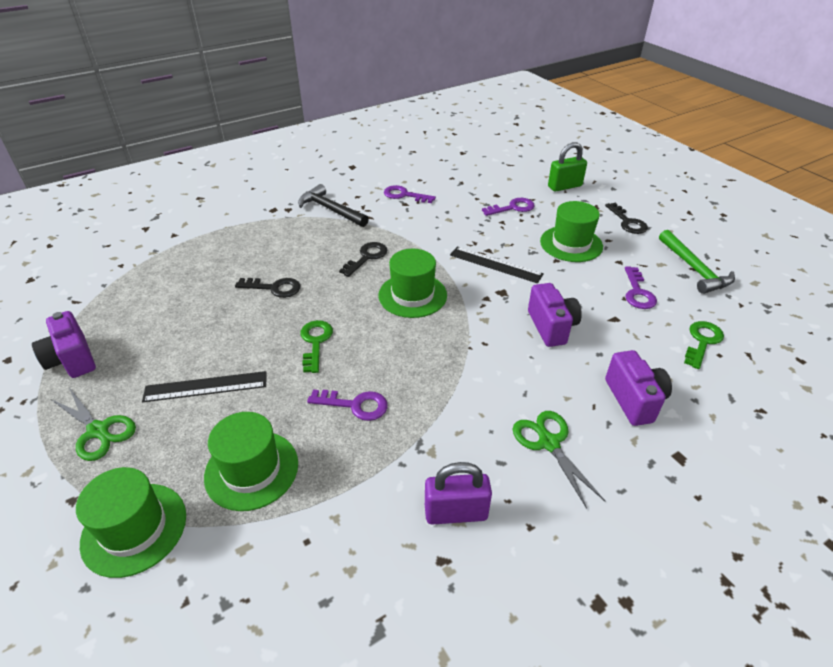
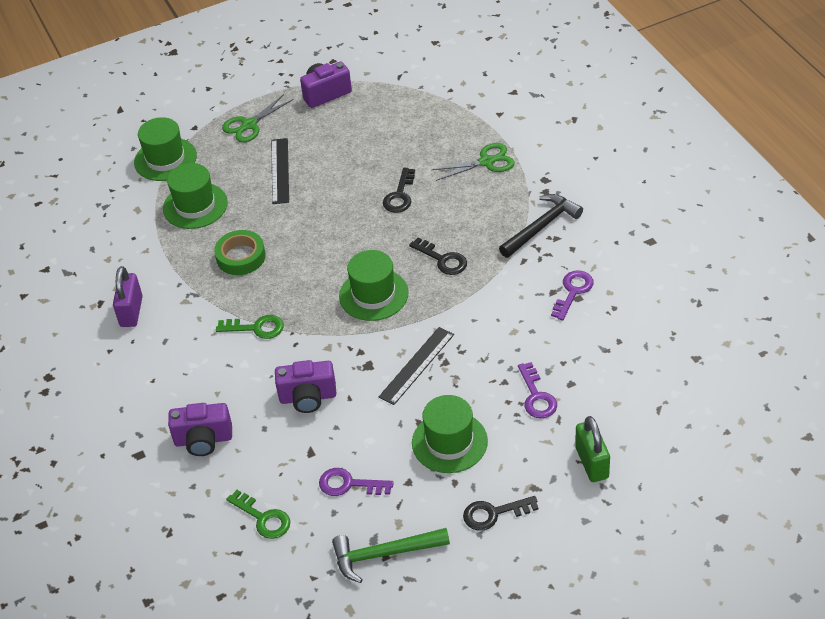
camera: 100 degrees right, 5 degrees up
green key [300,320,333,373] -> green key moved to [216,315,284,339]
purple key [307,390,388,421] -> green tape [214,230,266,275]
green scissors [513,411,605,509] -> green scissors moved to [432,143,515,181]

